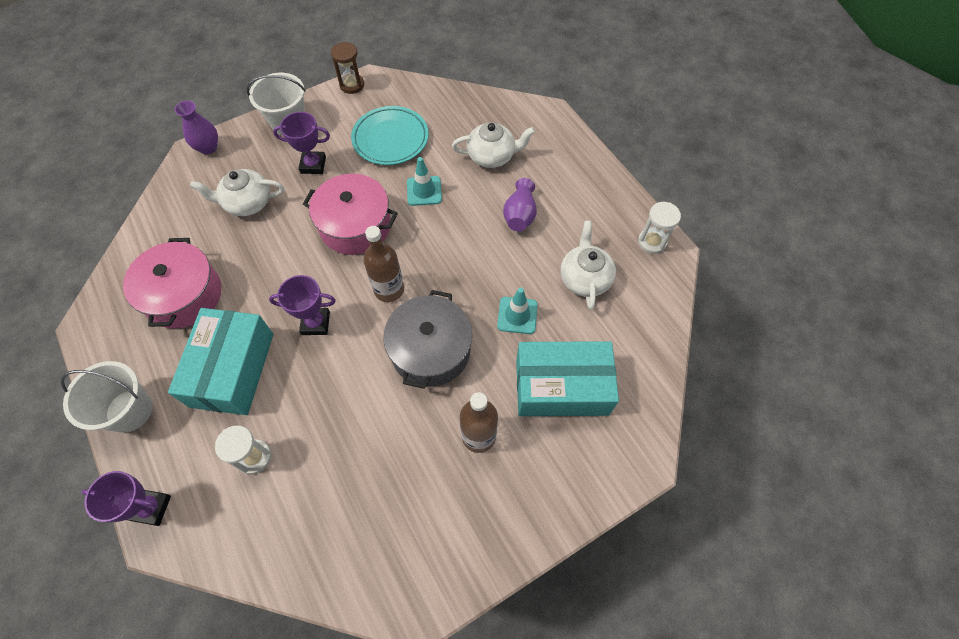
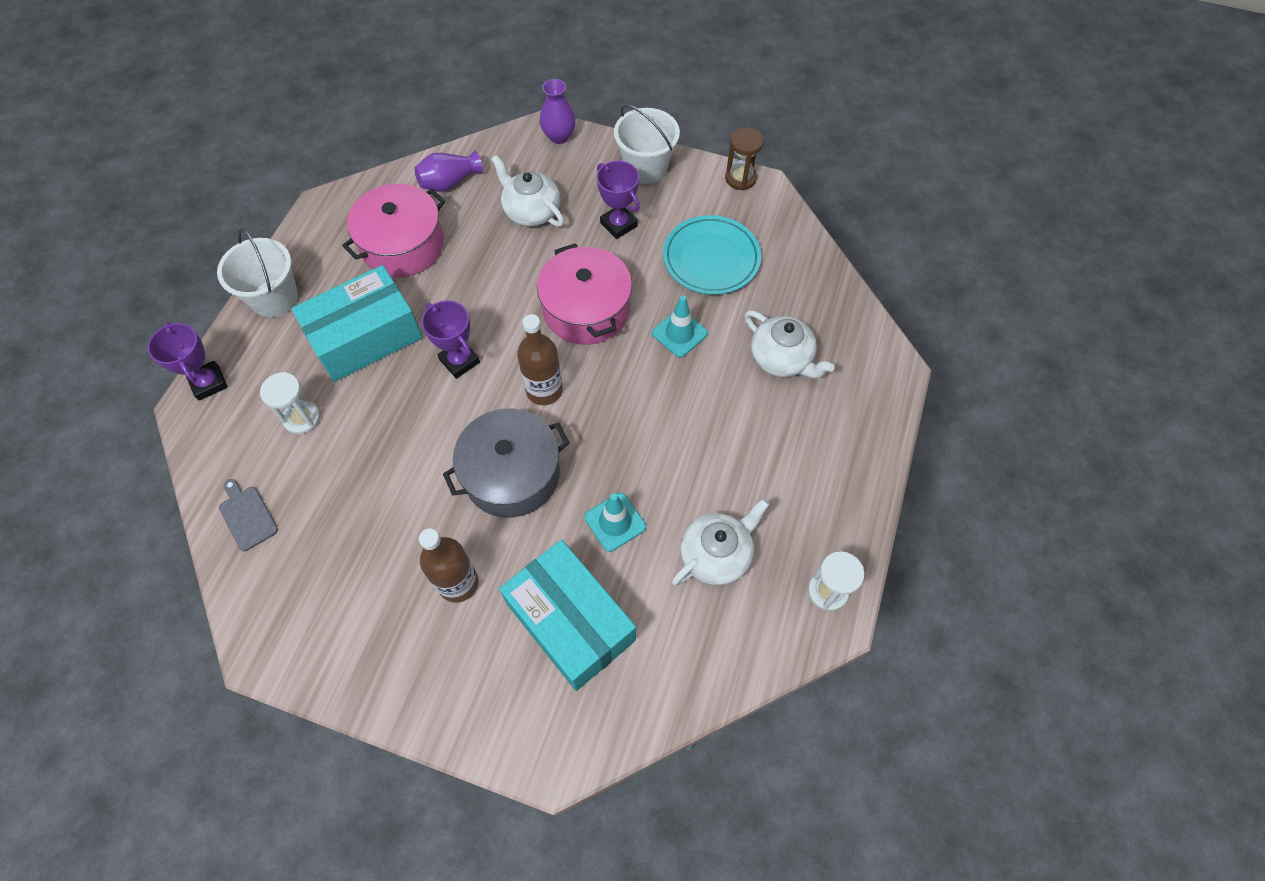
camera: 50 degrees right, 0 degrees up
purple vase [503,178,537,231] -> purple vase moved to [414,151,483,192]
none -> grey cutting board [219,479,278,551]

